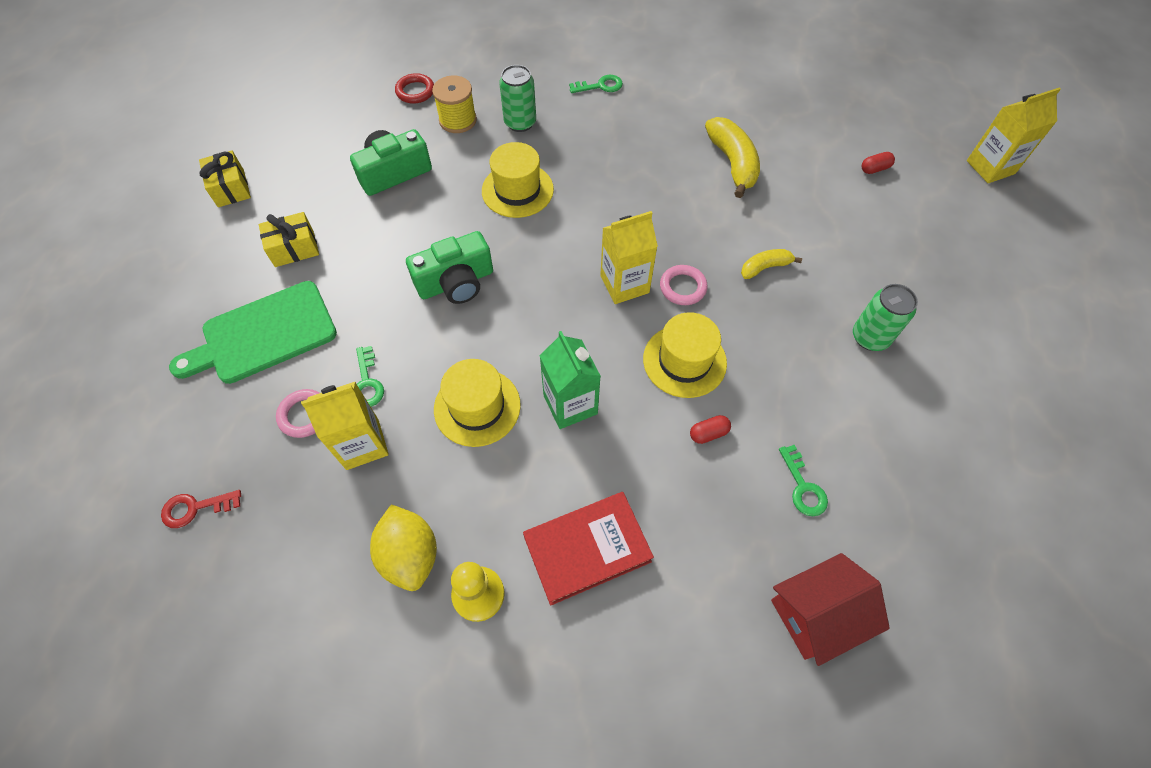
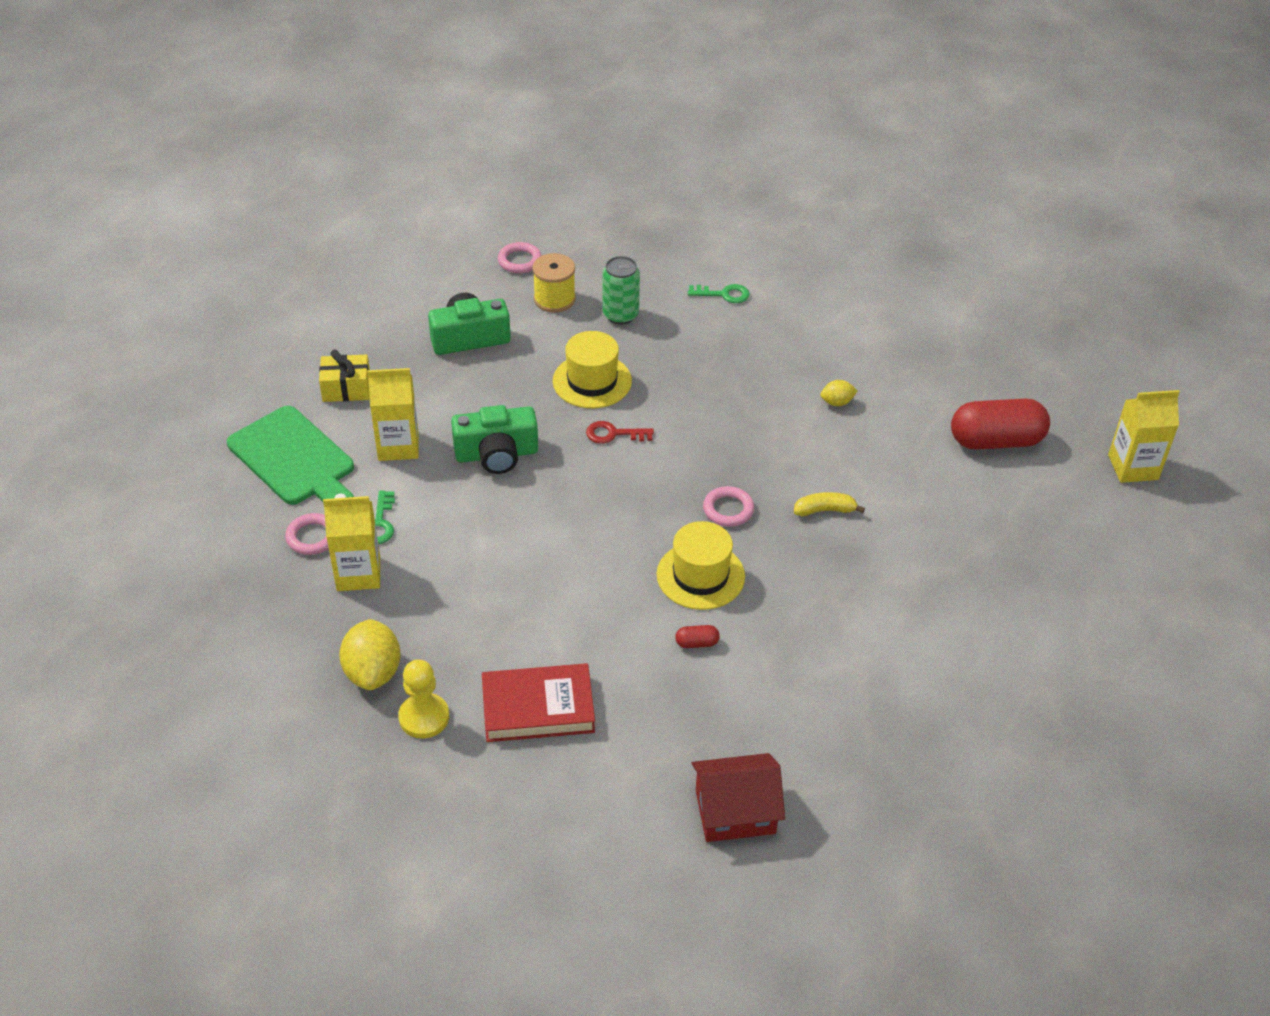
camera: 15 degrees right, 15 degrees down
red key [161,490,241,528] -> red key moved to [586,421,654,444]
green cutting board [169,281,337,384] -> green cutting board turned 120 degrees counterclockwise [227,406,354,505]
yellow gift [199,150,251,207] -> none
red ring [395,73,434,104] -> pink ring [498,242,542,273]
yellow hat [434,359,521,447] -> none
green carton [540,331,601,429] -> none
yellow carton [600,211,658,304] -> yellow carton moved to [367,368,419,461]
yellow banana [705,117,760,198] -> yellow lemon [820,380,858,406]
green key [779,445,828,516] -> none
green can [853,284,918,351] -> none
red capsule [862,152,895,174] -> red capsule [951,398,1050,450], size x2.49

